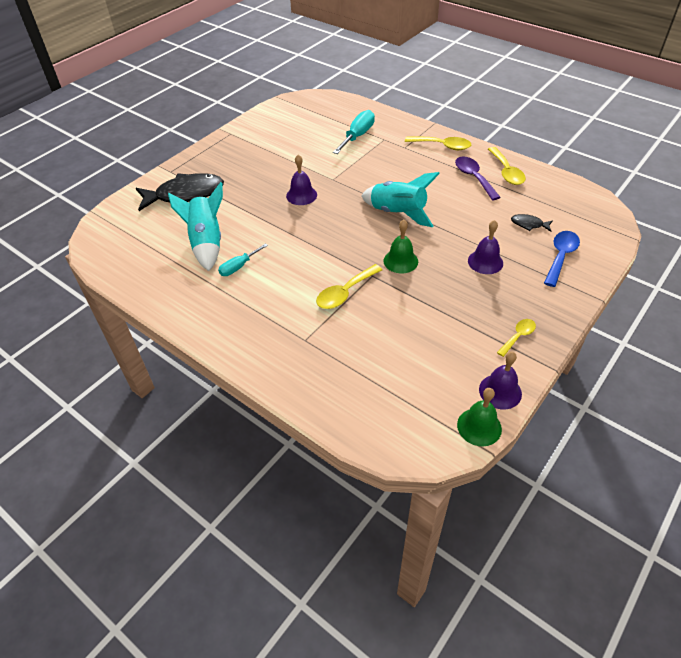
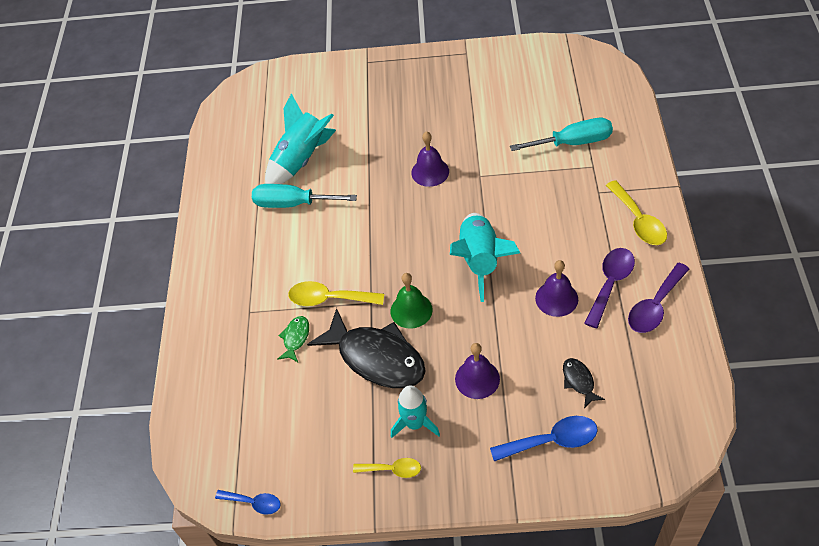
camera: 55 degrees right, 5 degrees up
black fish [136,173,224,211] -> black fish moved to [307,308,426,388]
turquoise screwdriver [218,243,268,276] -> turquoise screwdriver [252,184,357,208], size x1.62
green bell [457,388,502,446] -> blue spoon [215,490,281,515]
purple bell [479,351,522,409] -> purple bell moved to [535,260,578,317]
yellow spoon [488,147,526,185] -> purple spoon [628,263,689,333]
none -> green fish [278,316,309,362]
none -> turquoise rocket [391,385,440,438]

